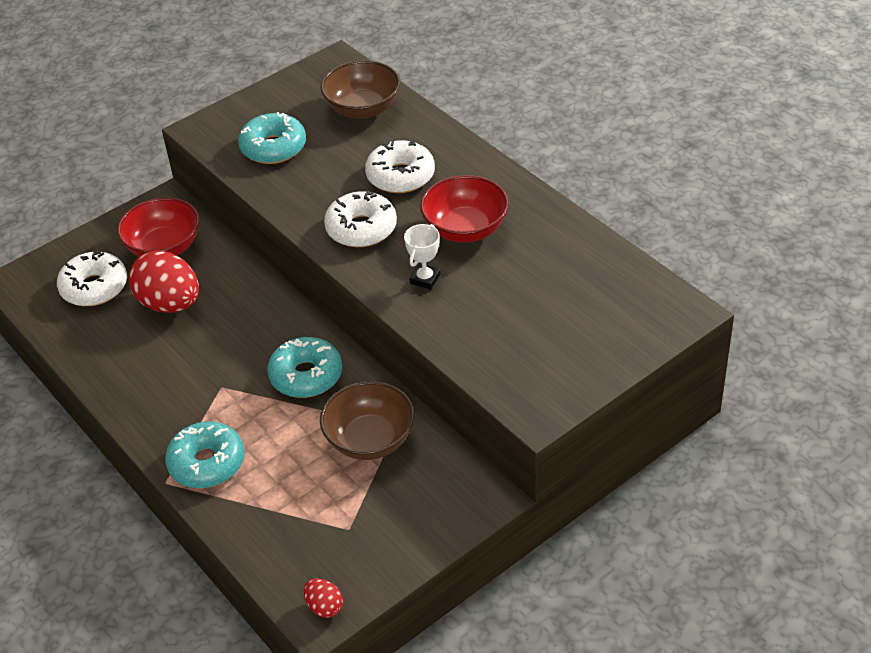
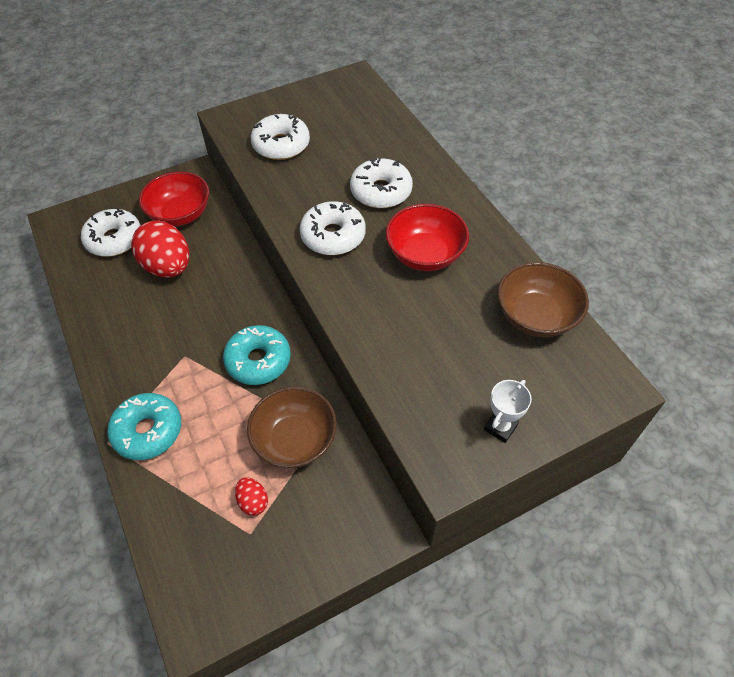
camera: 10 degrees right, 10 degrees up
turquoise donut [238,112,306,164] -> white donut [251,114,310,160]
red egg [304,578,343,618] -> red egg moved to [235,477,268,516]
brown bowl [321,60,400,119] -> brown bowl moved to [498,262,589,337]
white trophy [404,224,441,290] -> white trophy moved to [484,380,532,443]

